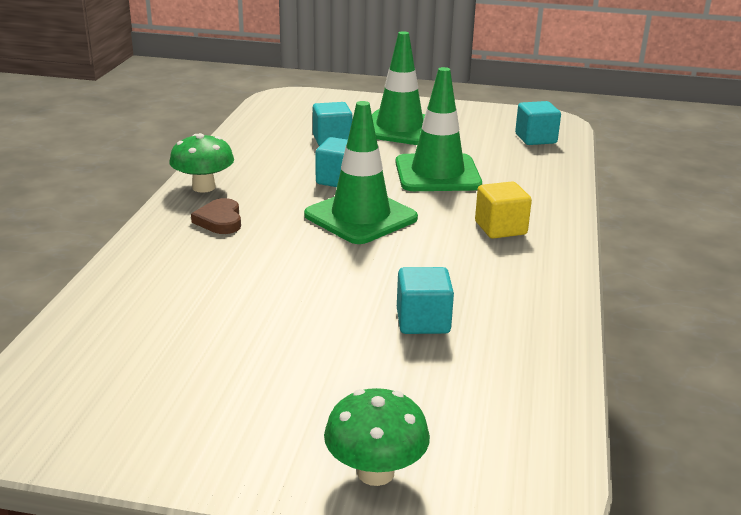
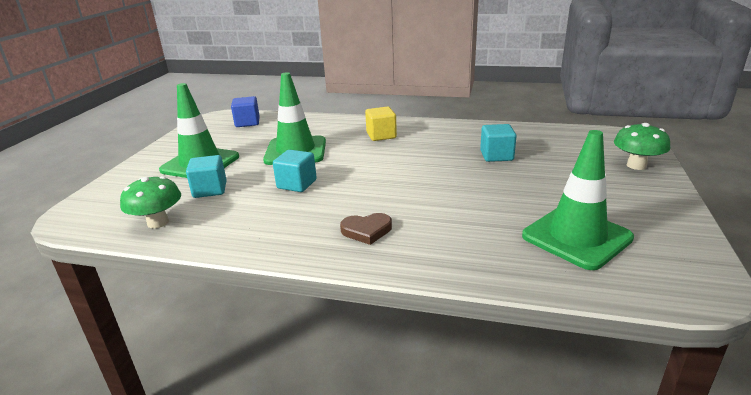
camera: 85 degrees left, 0 degrees up
green mushroom [169,133,234,193] -> green mushroom moved to [120,176,181,228]
green traffic cone [304,101,418,244] -> green traffic cone moved to [522,130,634,270]
turquoise cube [515,101,561,145] -> blue cube [231,96,260,127]

